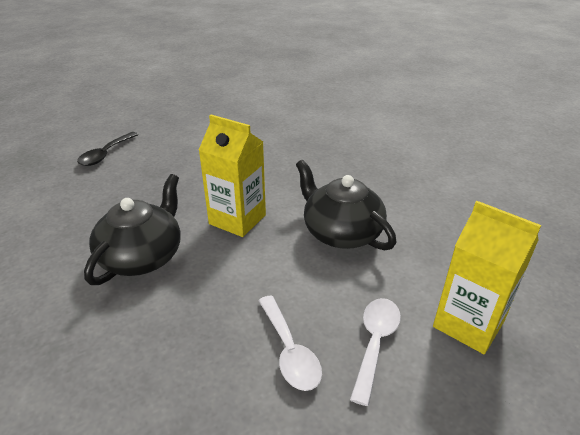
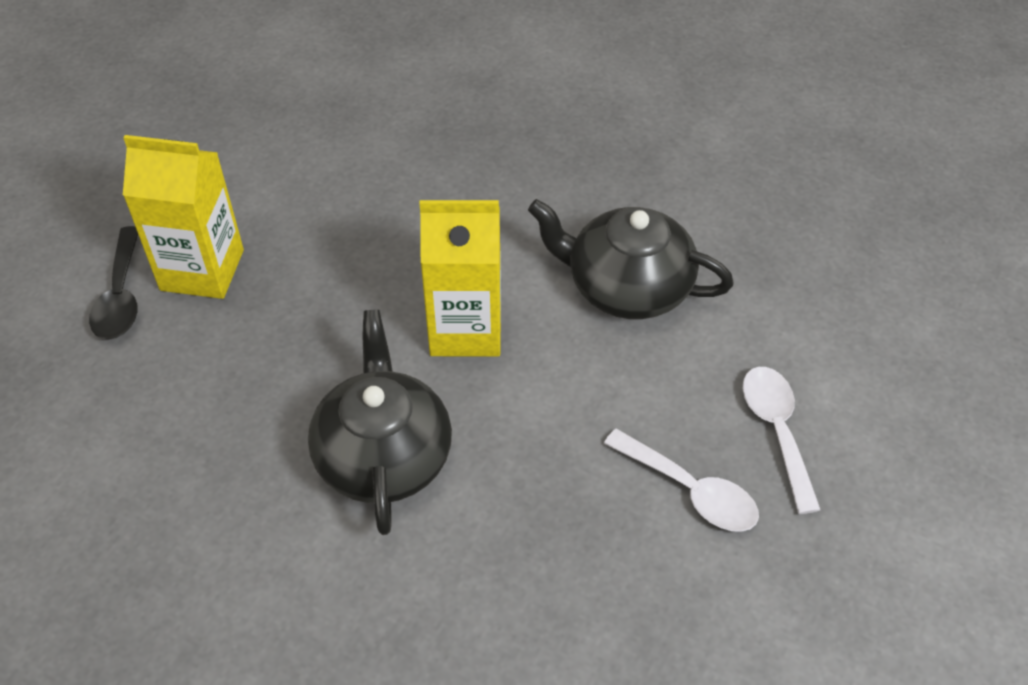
camera: 30 degrees left, 15 degrees up
yellow carton [433,201,541,354] -> yellow carton moved to [123,135,244,299]

